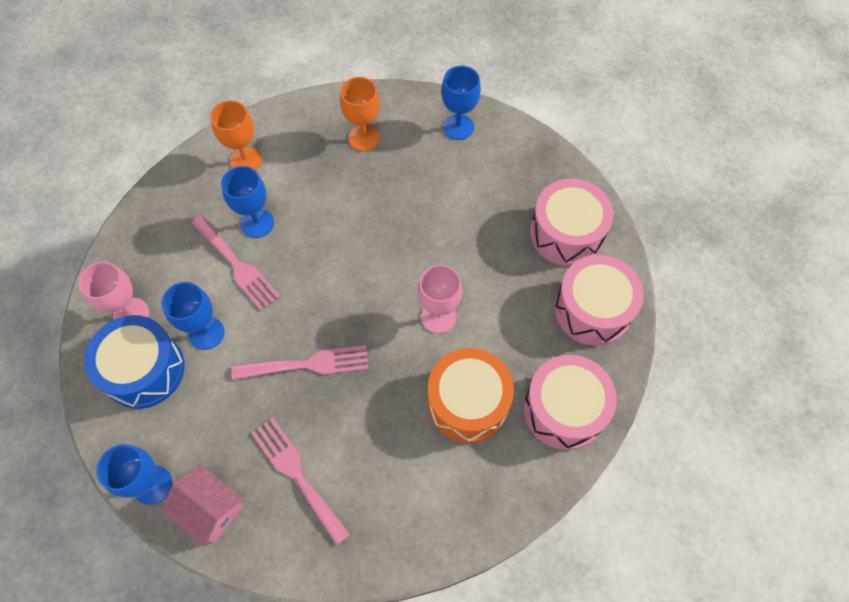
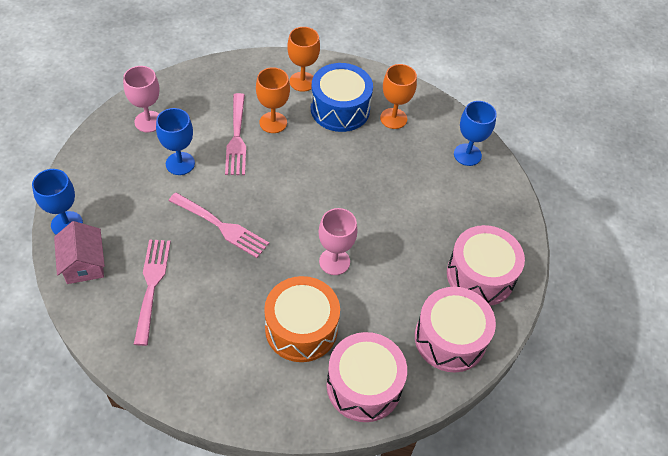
camera: 35 degrees right, 10 degrees down
blue drum [84,315,185,409] -> blue drum moved to [311,63,373,132]
blue goblet [221,166,274,238] -> orange goblet [256,67,290,133]

